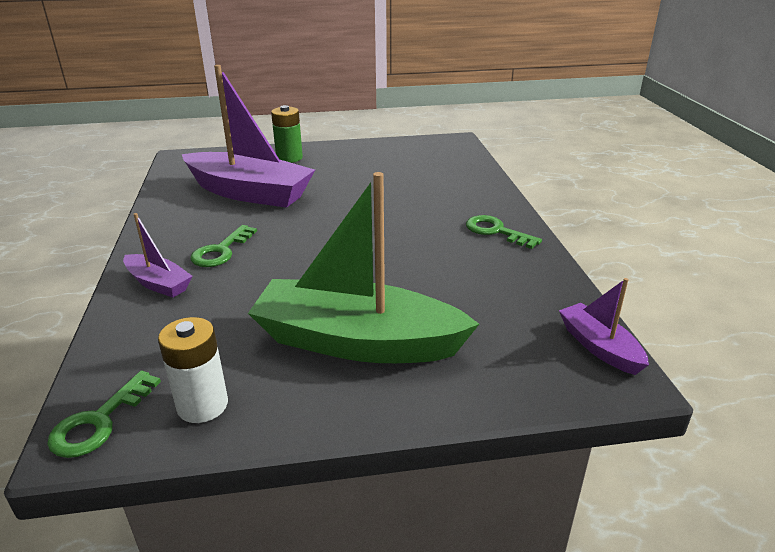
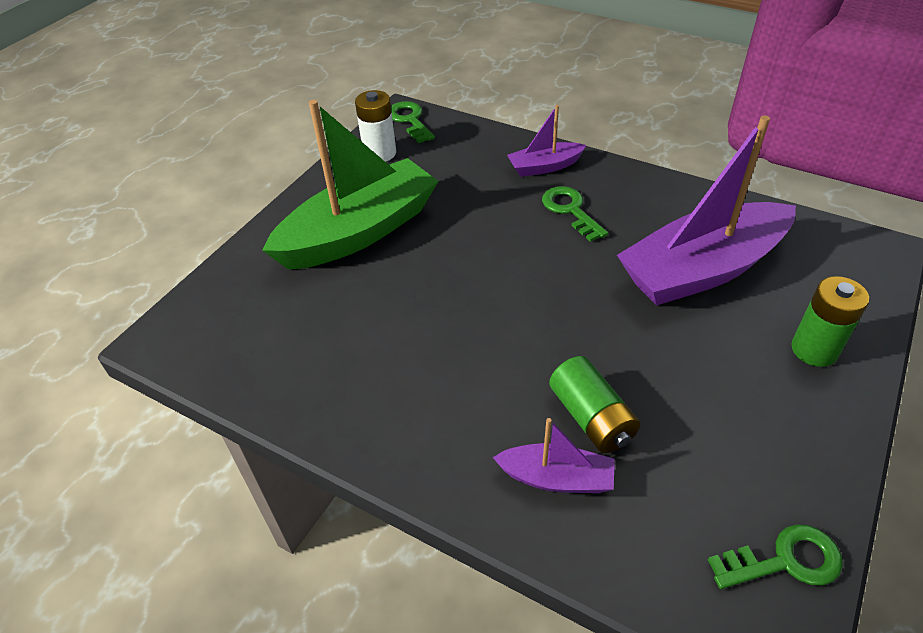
camera: 130 degrees right, 15 degrees up
green key [466,215,542,249] -> green key moved to [708,525,843,589]
purple boat [559,278,649,375] -> purple boat moved to [492,418,615,493]
none -> green battery [549,356,640,453]

